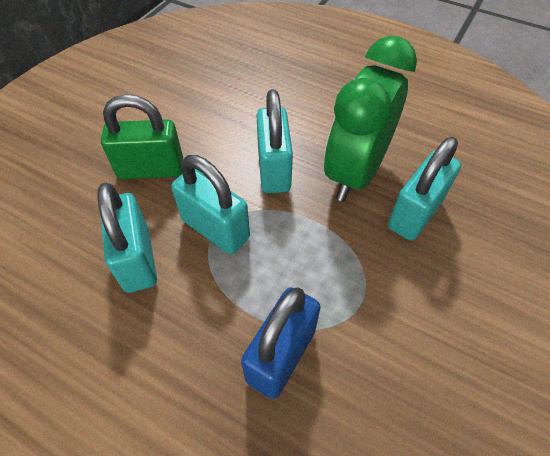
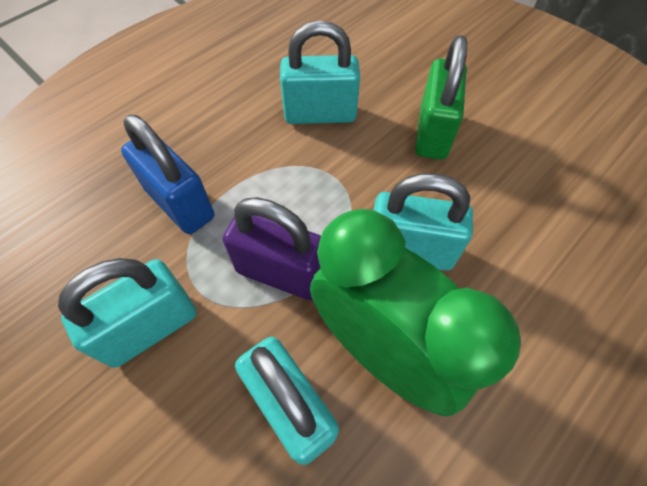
camera: 105 degrees right, 5 degrees up
turquoise padlock [171,155,250,254] -> turquoise padlock moved to [58,258,197,368]
none -> purple padlock [223,197,321,300]

